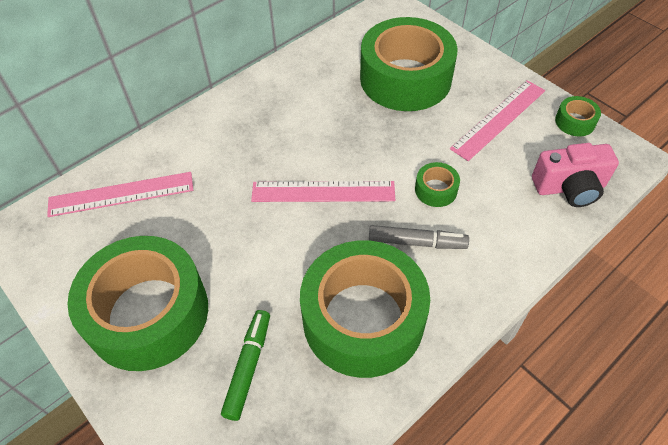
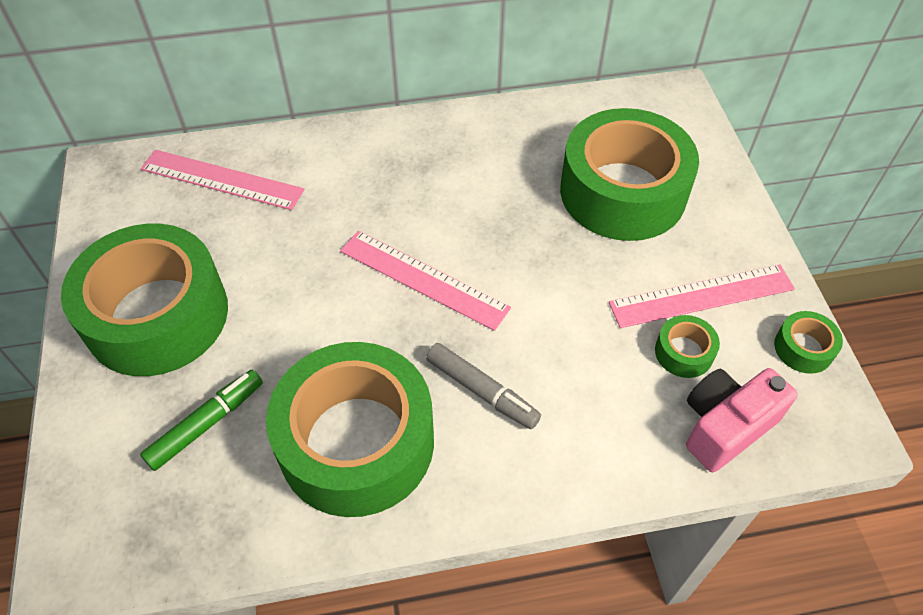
camera: 30 degrees right, 0 degrees up
green tape [415,162,460,207] -> green tape moved to [655,315,720,378]
pink camera [532,143,619,207] -> pink camera turned 120 degrees clockwise [686,368,798,472]

